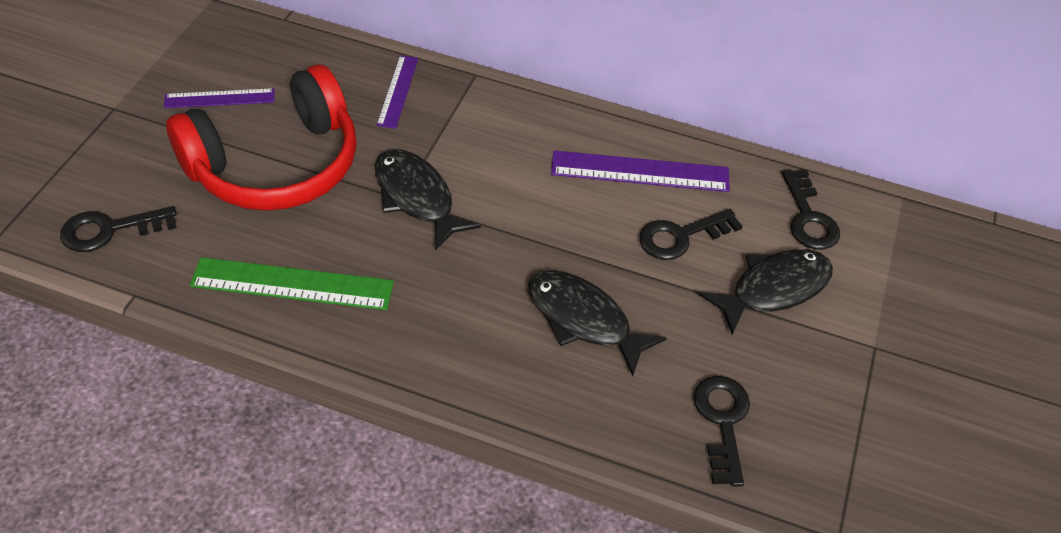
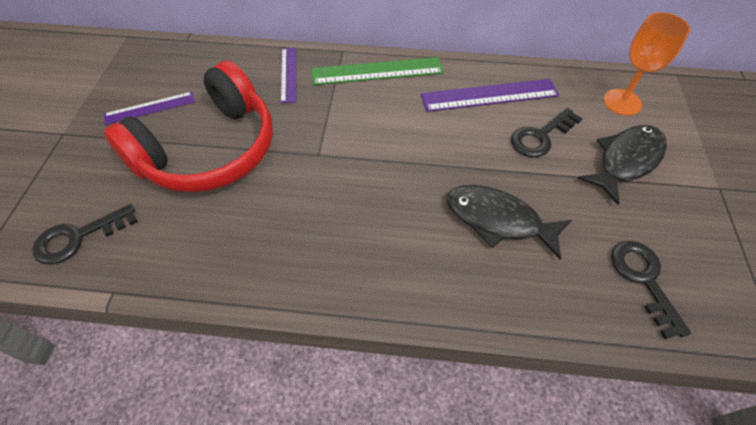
camera: 10 degrees left, 5 degrees up
green ruler [190,257,394,310] -> green ruler moved to [312,57,444,85]
black fish [375,149,481,251] -> none
black key [782,169,840,250] -> orange goblet [603,12,690,116]

